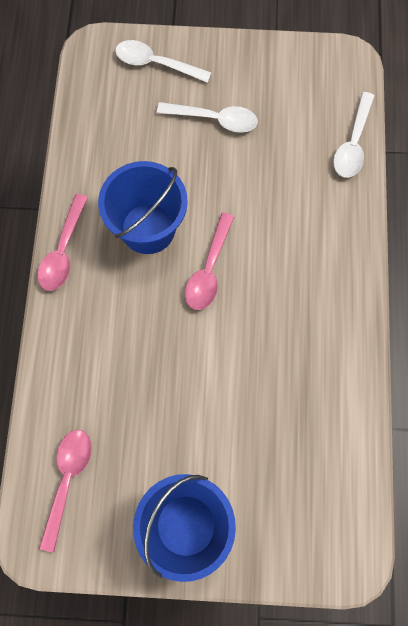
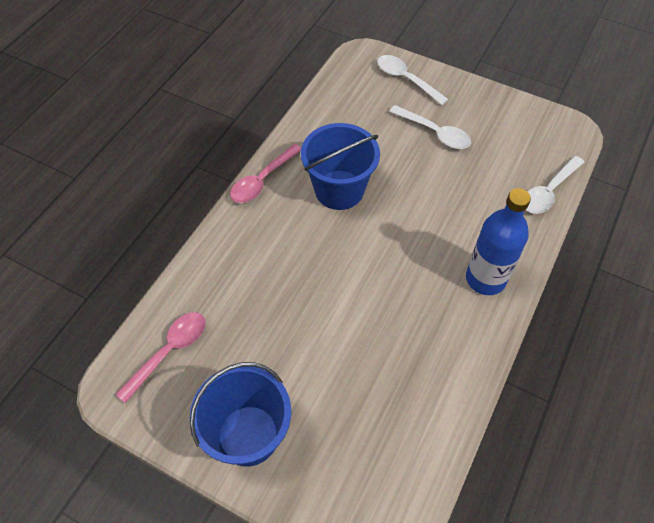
camera: 25 degrees right, 15 degrees down
pink spoon [185,213,234,310] -> none
none -> blue bottle [466,188,531,295]

